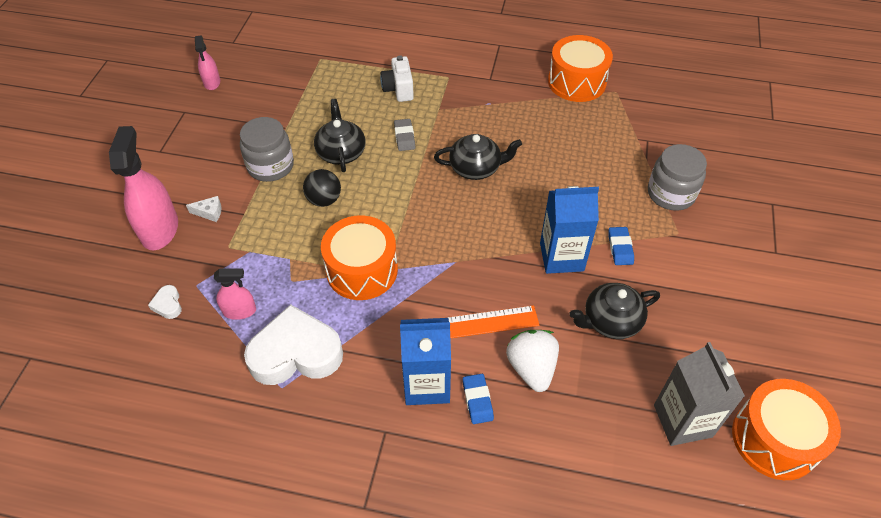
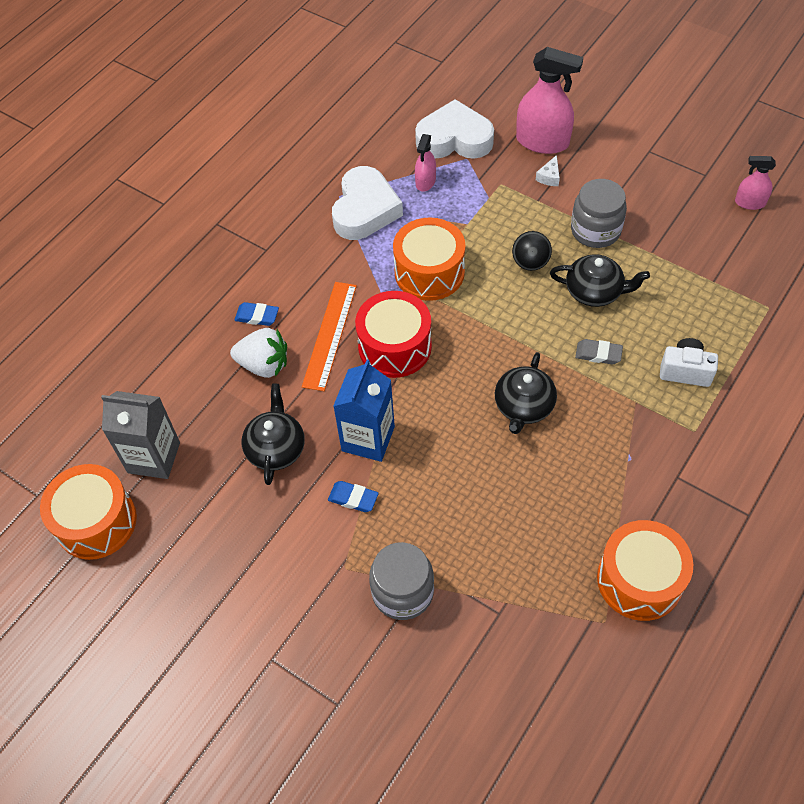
camera: 115 degrees right, 5 degrees up
white heart [148,285,182,319] -> white heart [415,99,494,159], size x2.48
blue carton [400,318,451,405] -> none
none -> red drum [355,291,432,378]

